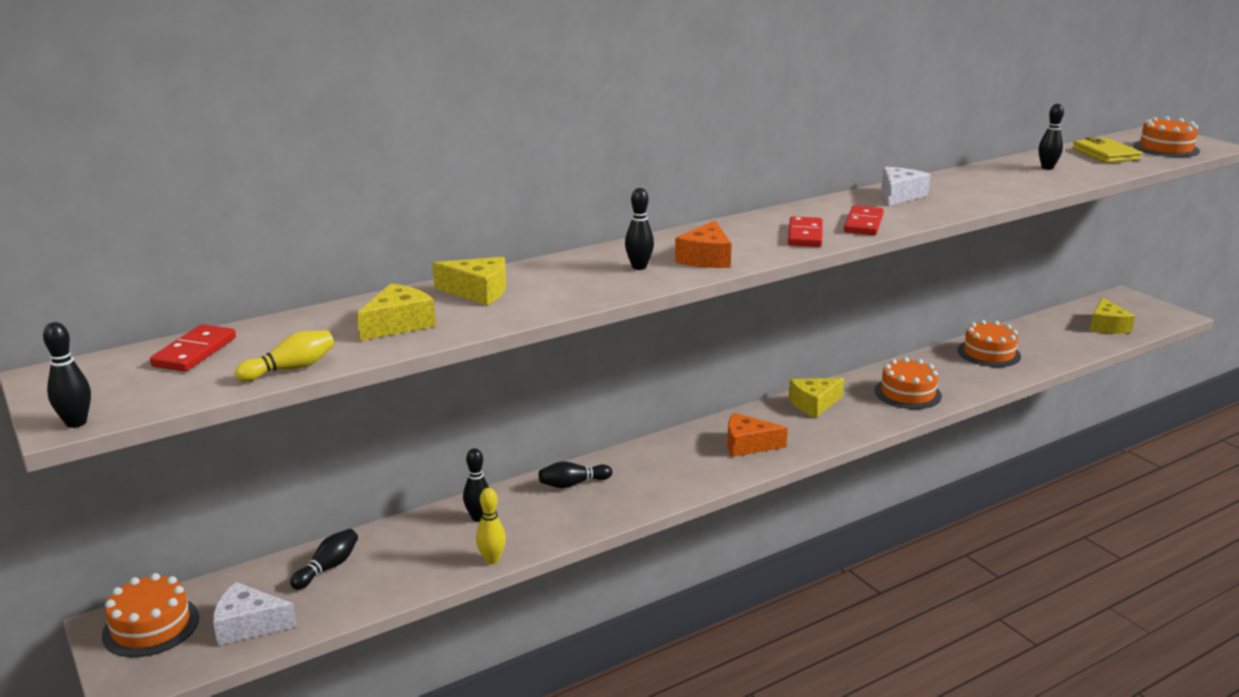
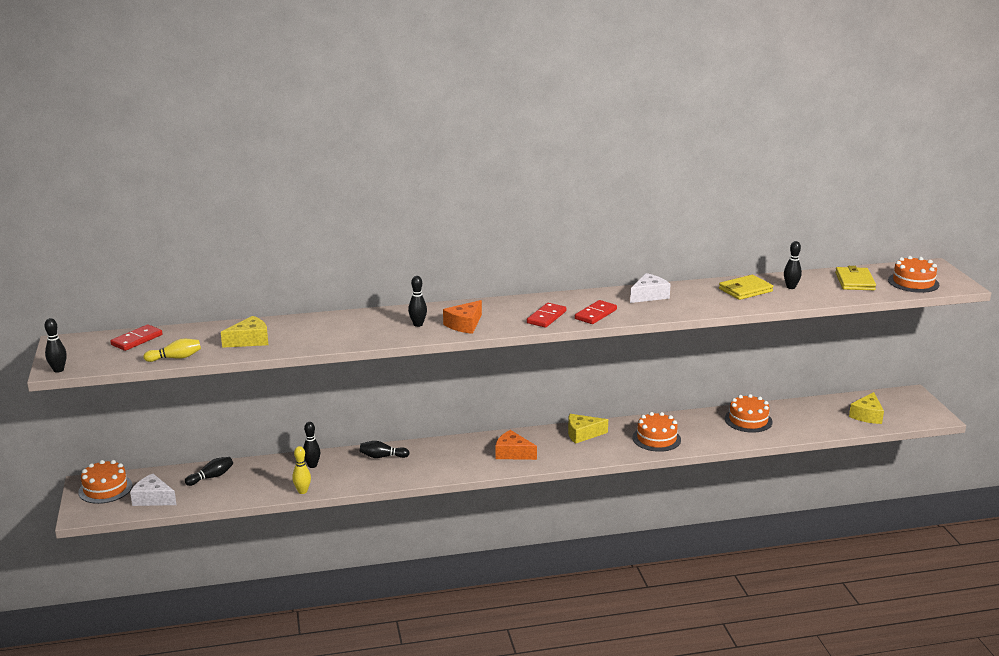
camera: 20 degrees right, 0 degrees up
yellow cheese [433,257,506,305] -> none
none -> yellow wallet [719,275,773,300]

